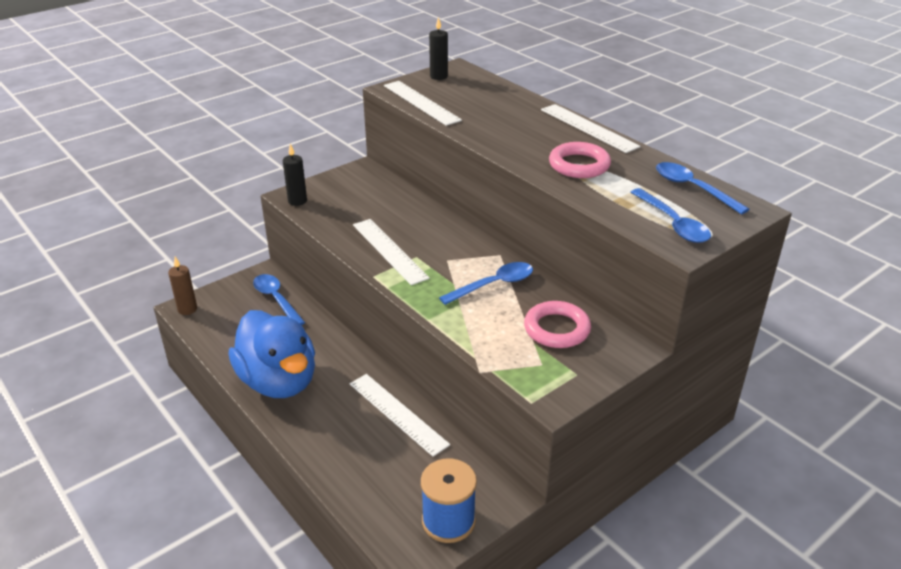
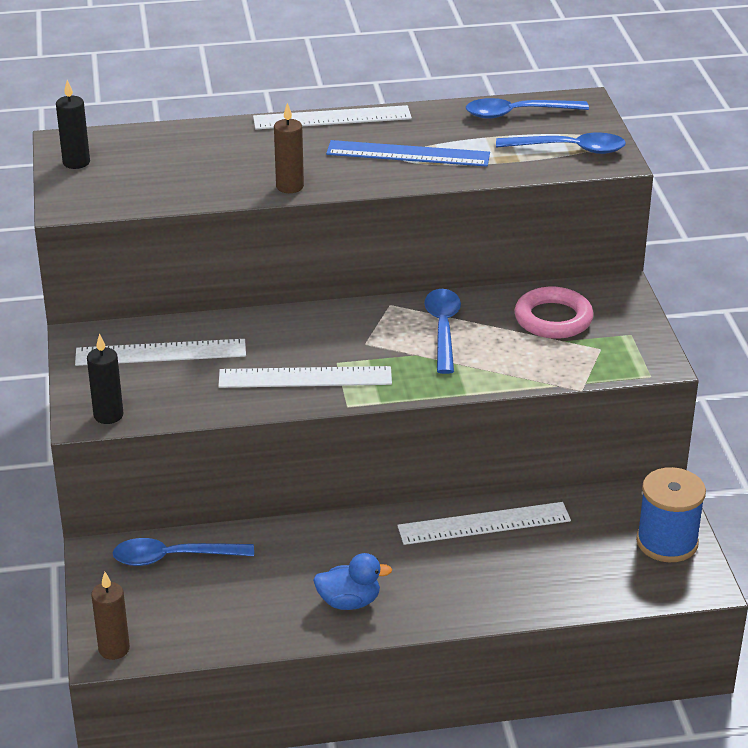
camera: 60 degrees left, 0 degrees up
blue duck [229,310,315,398] -> blue duck [313,553,392,610], size x0.45
white ruler [384,81,462,126] -> white ruler moved to [75,339,246,366]
pink ring [549,142,611,178] -> blue ruler [326,140,490,167]
none -> brown candle [274,103,304,193]

